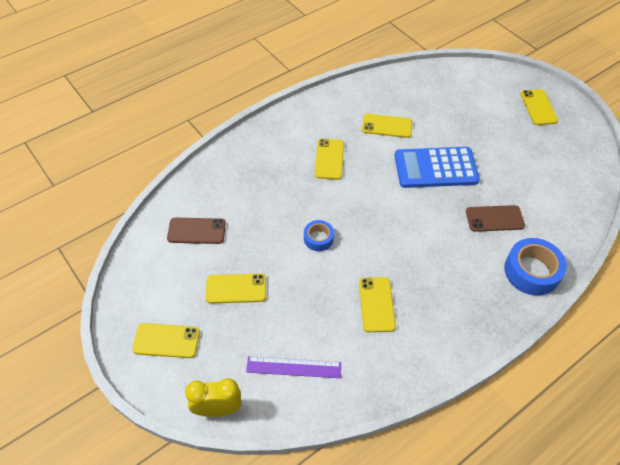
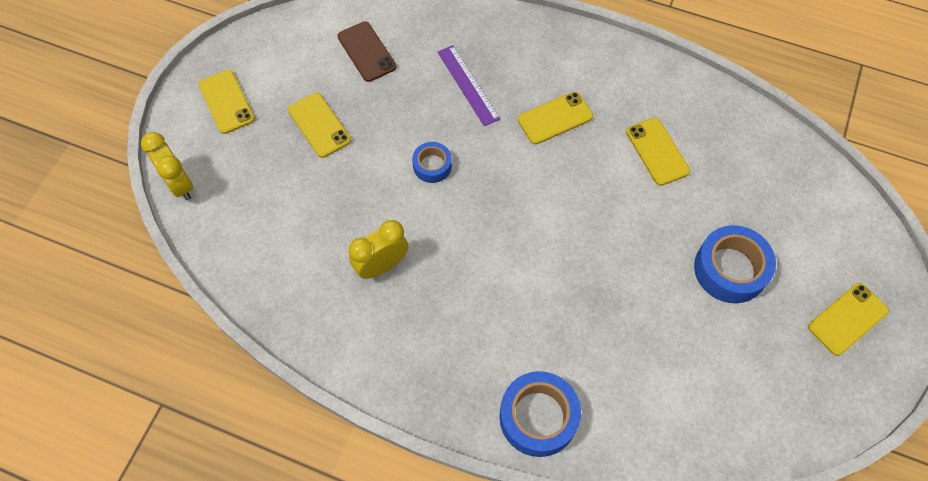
camera: 60 degrees right, 10 degrees up
purple ruler [246,356,341,378] -> purple ruler moved to [438,45,500,126]
yellow phone [359,277,396,332] -> yellow clock [349,220,408,279]
blue calculator [395,147,480,188] -> none
brown phone [466,205,525,232] -> none
none -> blue tape [694,225,776,303]

